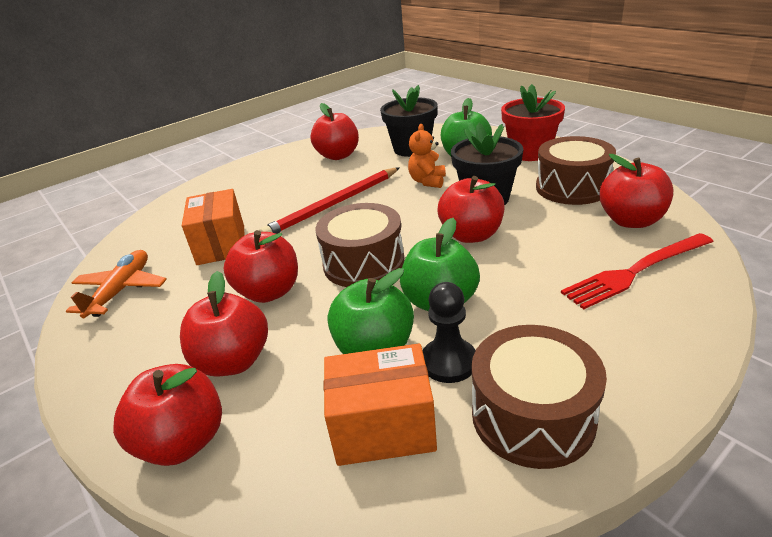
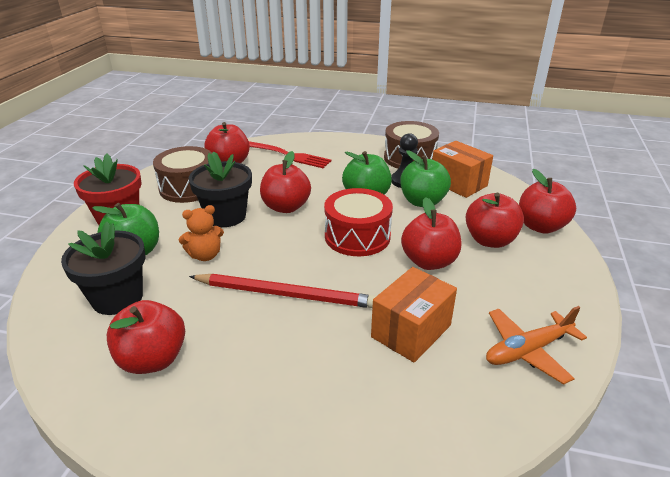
camera: 130 degrees left, 0 degrees up
brown drum [316,203,405,287] -> red drum [324,188,393,256]

